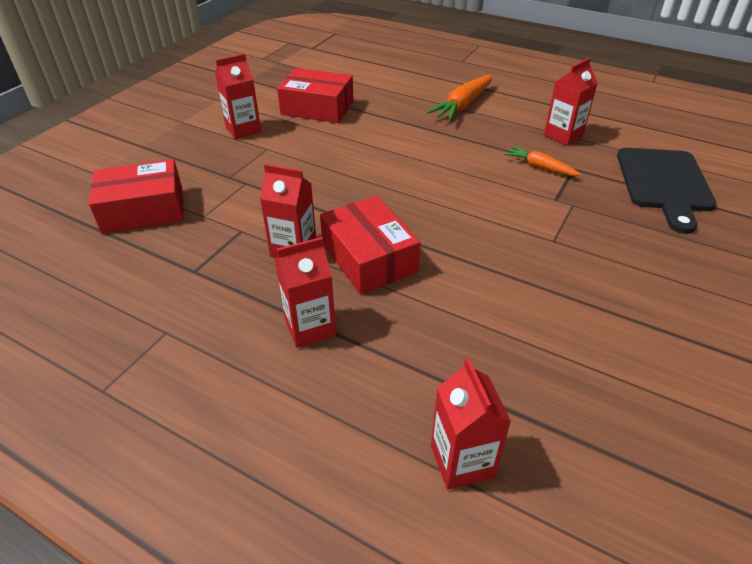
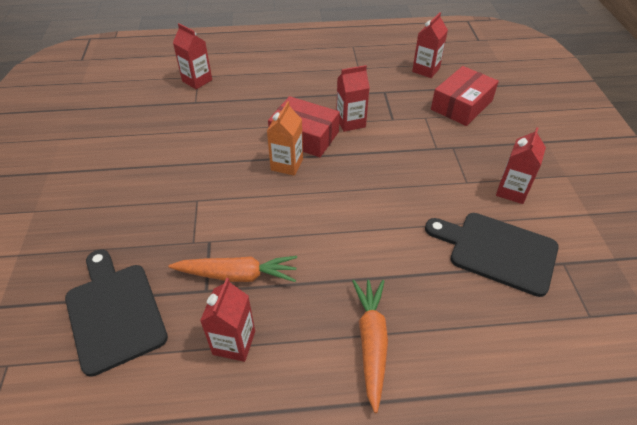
camera: 145 degrees right, 5 degrees up
red carton [275,237,336,348] -> red carton moved to [412,12,448,78]
red box [277,68,354,123] -> black cutting board [425,213,559,297]
orange carrot [504,146,581,176] -> orange carrot [169,256,297,282], size x1.60
none -> orange carton [267,101,303,176]

